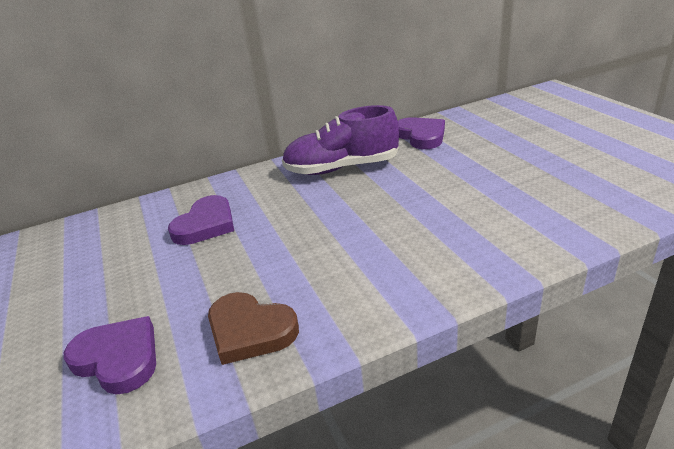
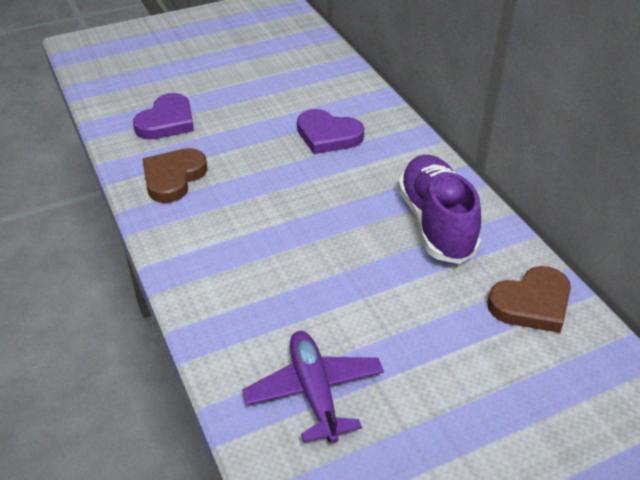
camera: 85 degrees right, 10 degrees up
purple heart [398,117,445,149] -> brown heart [487,266,571,333]
none -> purple plane [242,331,384,443]

